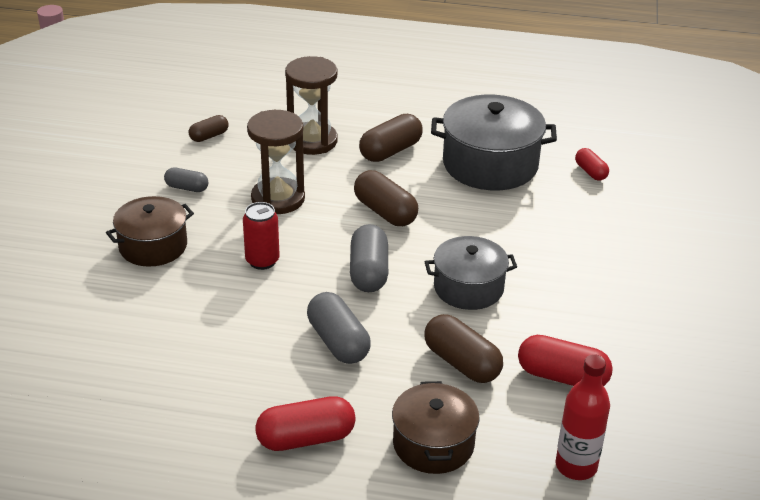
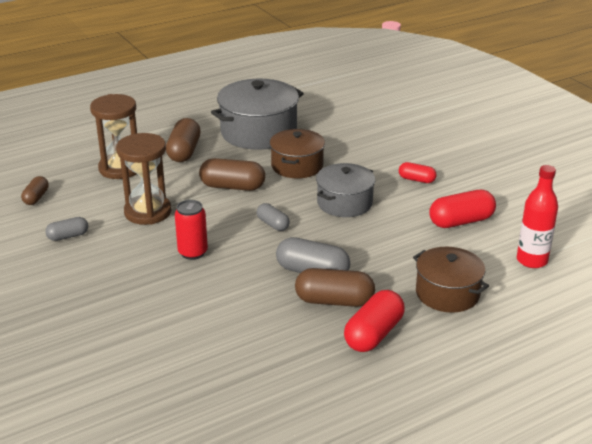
camera: 40 degrees left, 5 degrees down
brown pot [106,196,194,267] -> brown pot moved to [270,129,325,178]
grey capsule [350,224,388,292] -> grey capsule [256,203,290,231], size x0.59
brown capsule [424,314,503,383] -> brown capsule moved to [295,268,375,307]
red capsule [575,148,609,181] -> red capsule moved to [399,162,437,183]

